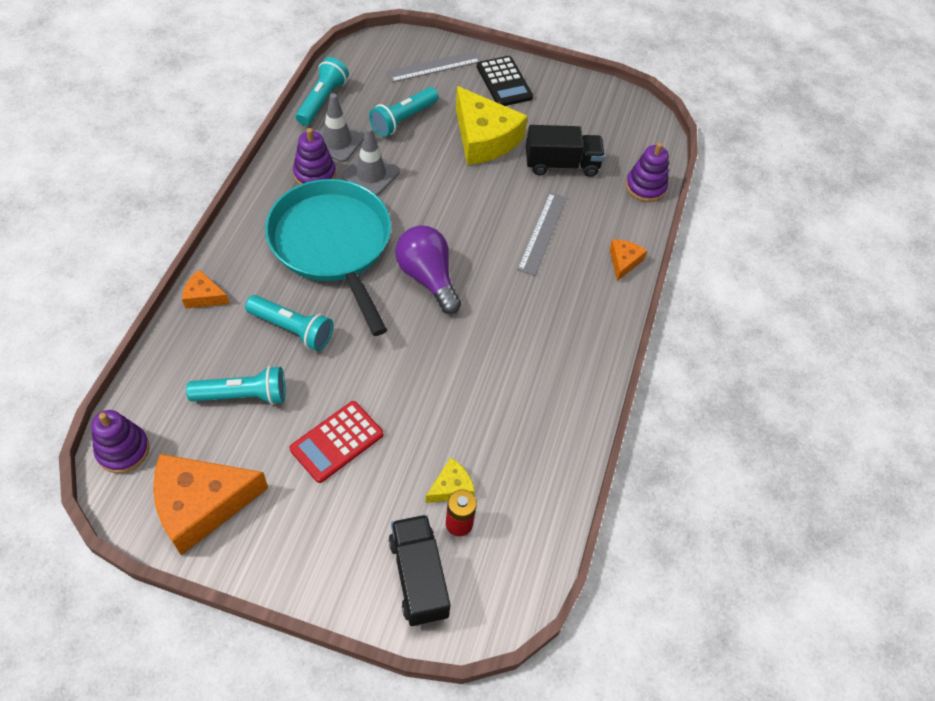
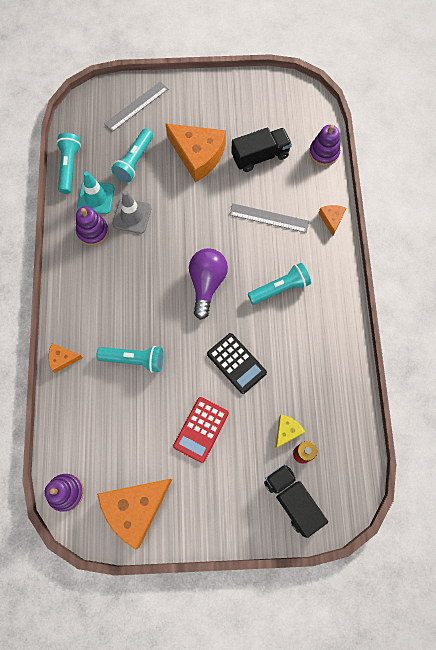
camera: 15 degrees left, 15 degrees up
turquoise flashlight [186,366,286,405] -> turquoise flashlight moved to [248,263,311,305]
turquoise pan [265,179,391,336] -> none
grey traffic cone [318,93,364,162] -> turquoise traffic cone [77,171,114,214]
purple light bulb [395,225,461,314] -> purple light bulb turned 60 degrees clockwise [189,248,228,320]
yellow cheese [456,86,528,165] -> orange cheese [165,123,226,182]
black calculator [477,56,533,106] -> black calculator moved to [207,333,267,394]
grey ruler [517,192,567,276] -> grey ruler turned 75 degrees counterclockwise [229,203,309,233]

